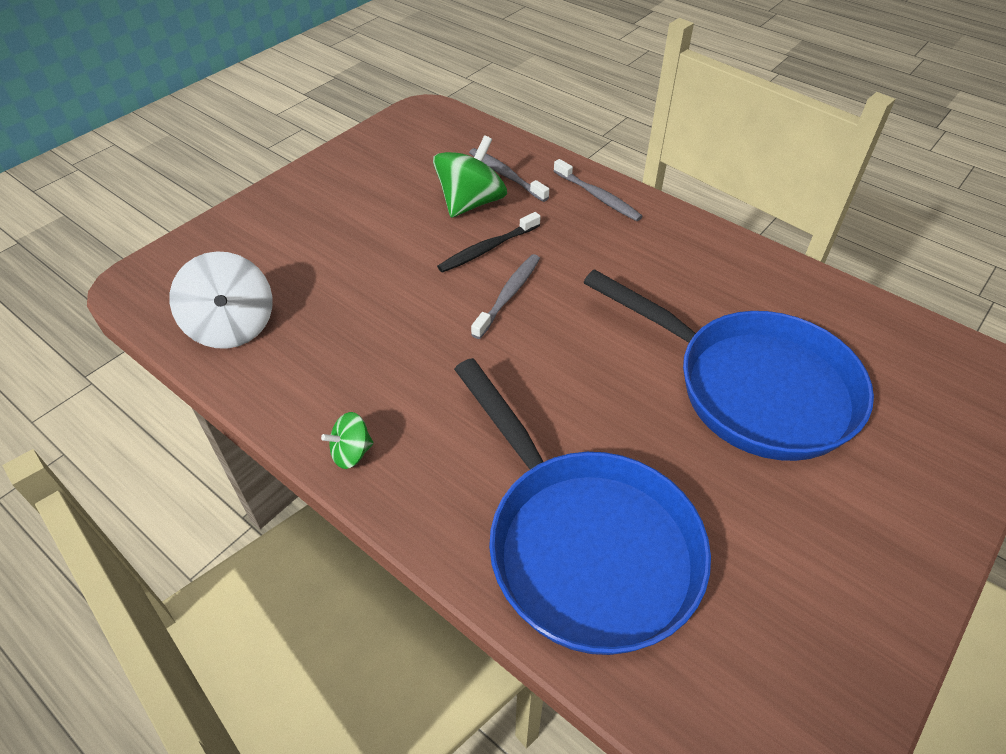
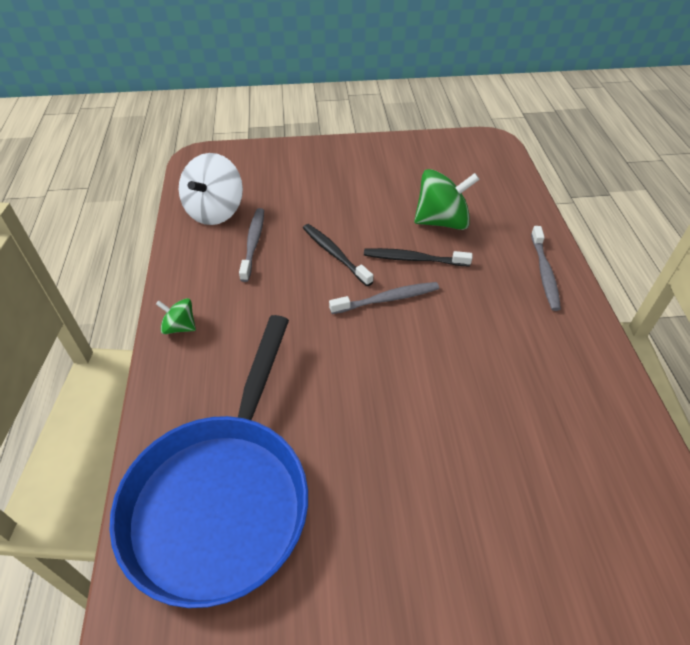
camera: 45 degrees right, 0 degrees up
grey toothbrush [469,148,549,202] -> grey toothbrush moved to [239,208,264,282]
blue pan [584,269,874,461] -> none
none -> black toothbrush [303,224,373,286]

